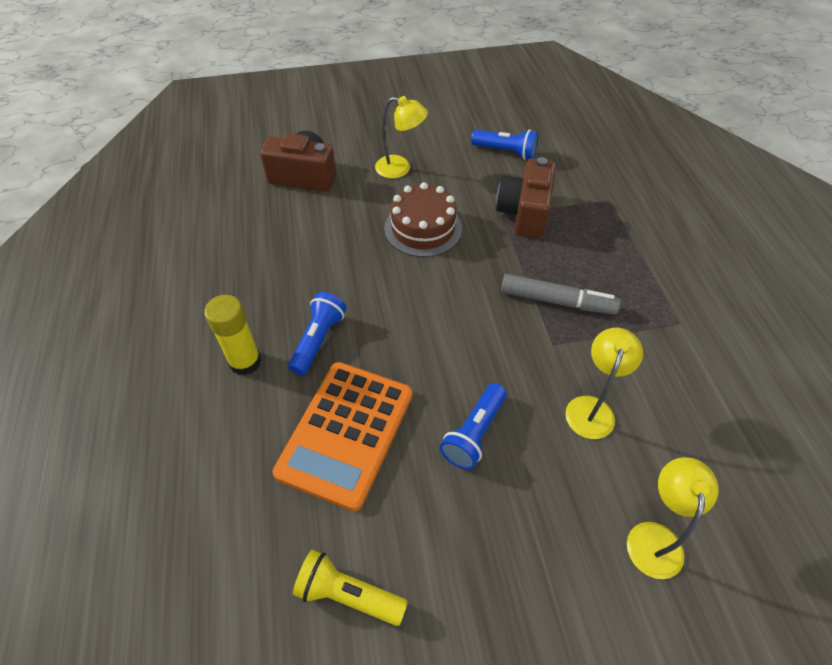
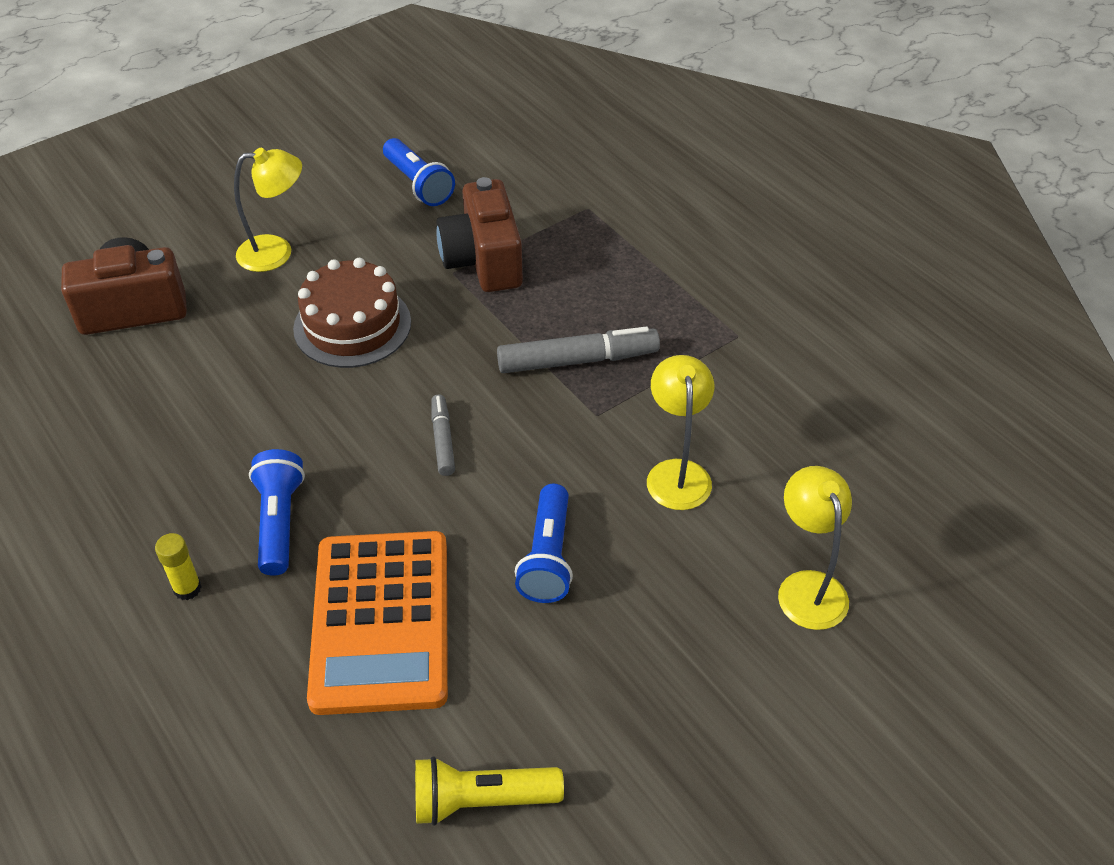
camera: 25 degrees left, 5 degrees down
yellow glue stick [204,295,262,375] -> yellow glue stick [155,533,202,600], size x0.57
blue flashlight [471,130,538,160] -> blue flashlight turned 60 degrees clockwise [383,138,455,206]
none -> grey marker [431,394,455,476]

